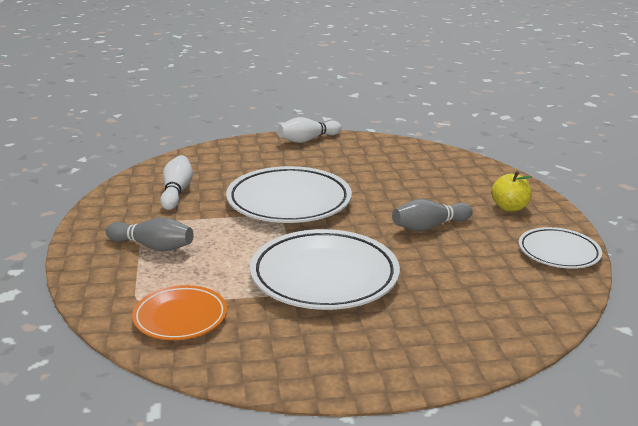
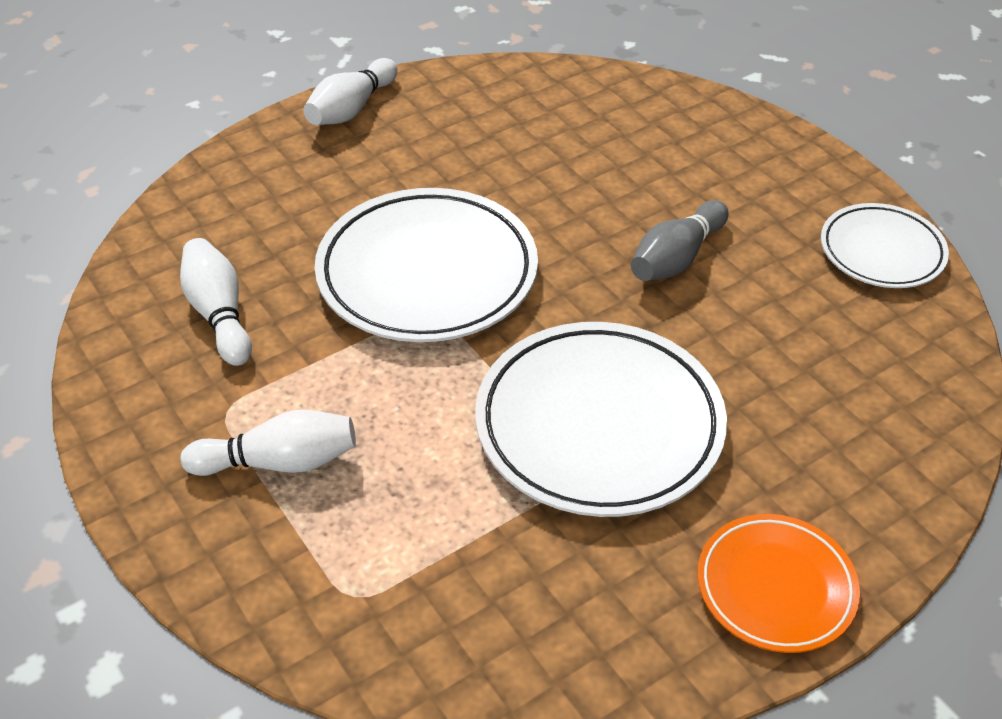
camera: 25 degrees left, 20 degrees up
grey bowling pin [106,217,194,252] -> white bowling pin [180,410,356,476]
orange plate [132,285,227,340] -> orange plate moved to [697,514,860,653]
yellow apple [491,171,532,212] -> none

